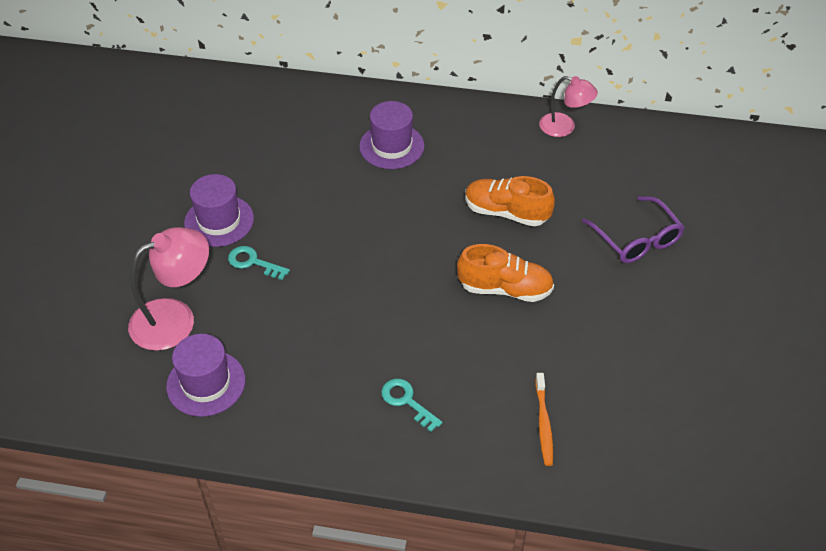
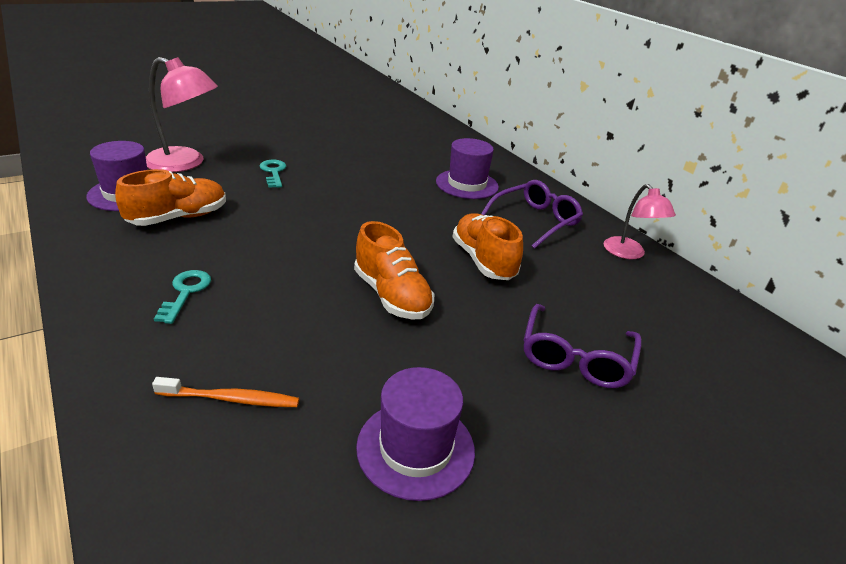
camera: 45 degrees right, 15 degrees down
purple hat [184,174,254,247] -> purple hat moved to [356,367,475,501]
orange toothbrush [535,373,553,466] -> orange toothbrush turned 135 degrees counterclockwise [152,377,299,407]
none -> orange shoe [115,169,226,226]
none -> purple glasses [481,180,583,249]

